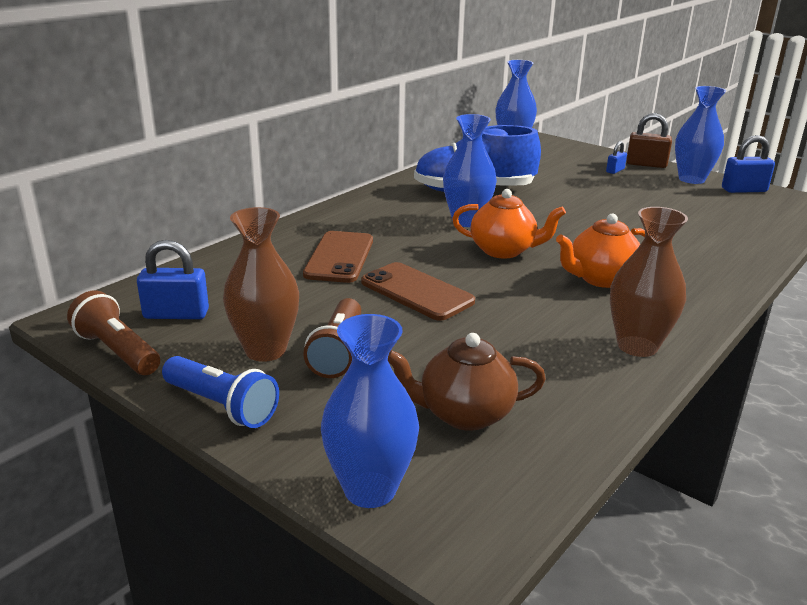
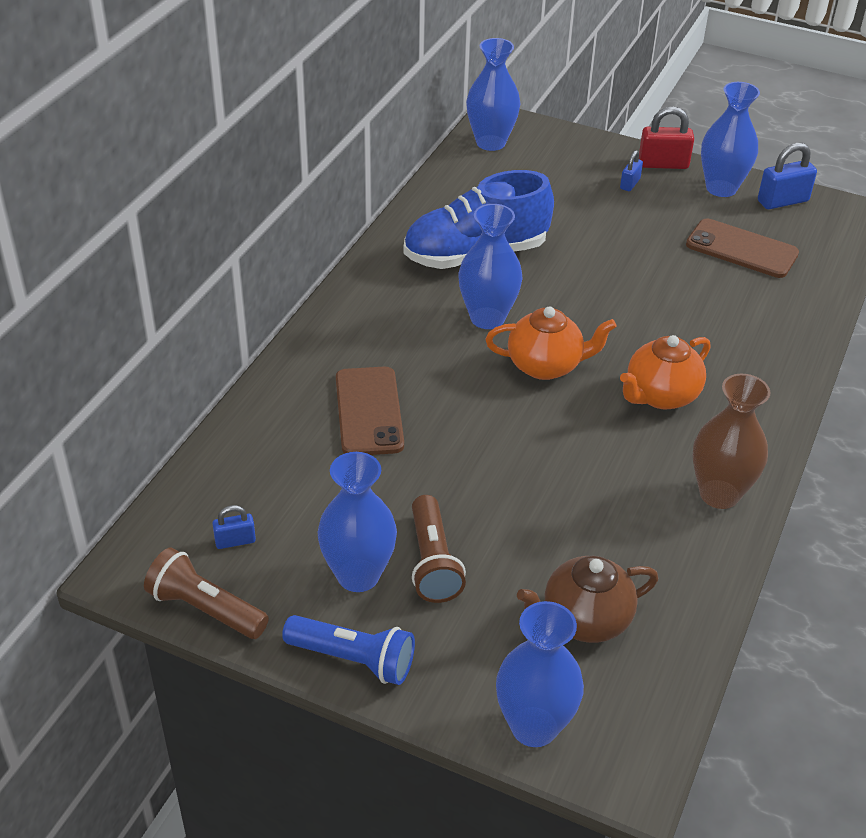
camera: 15 degrees left, 15 degrees up
blue padlock [137,240,209,319] -> blue padlock [212,505,256,549], size x0.57
brown vase [223,207,299,362] -> blue vase [318,452,397,592]
brown phone [361,262,475,321] -> brown phone moved to [686,218,799,278]
brown padlock [626,113,672,168] -> red padlock [639,106,694,169]

